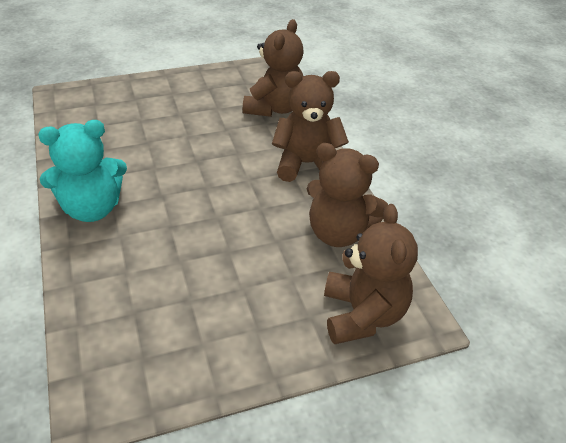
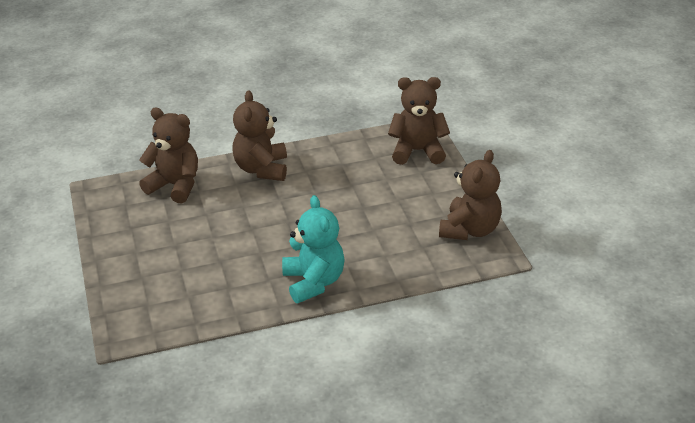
camera: 85 degrees left, 5 degrees down
brown teddy bear [307,143,388,247] -> brown teddy bear moved to [439,150,502,240]

